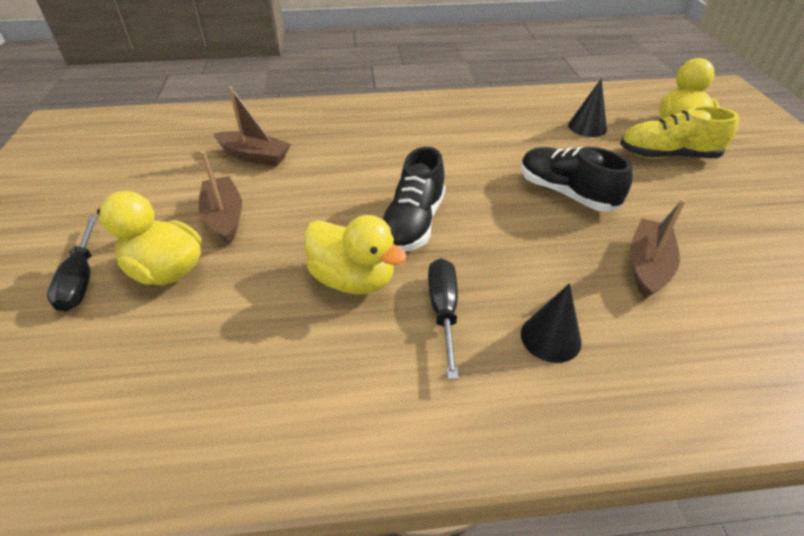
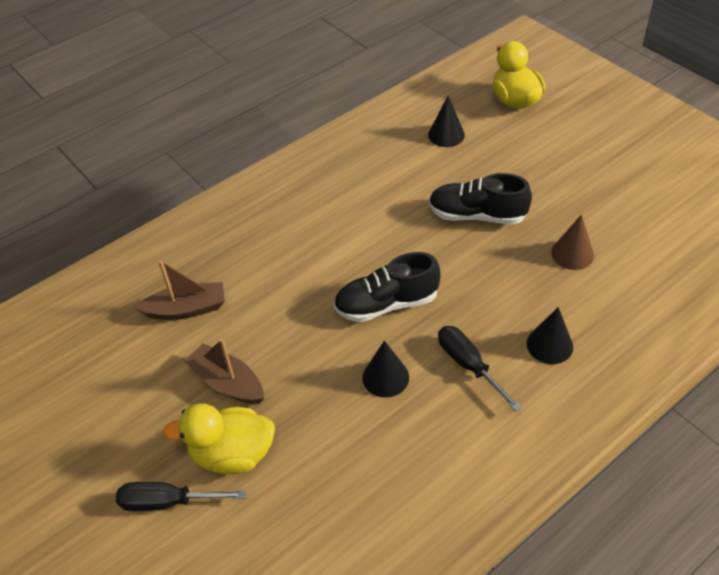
camera: 30 degrees left, 5 degrees up
black screwdriver [47,215,98,312] -> black screwdriver turned 135 degrees clockwise [116,482,246,511]
yellow duck [304,215,407,294] -> black cone [362,340,409,397]
black shoe [383,147,445,252] -> black shoe turned 90 degrees clockwise [334,252,441,322]
yellow shoe [620,106,739,158] -> none
brown boat [630,199,686,299] -> brown cone [551,214,594,270]

